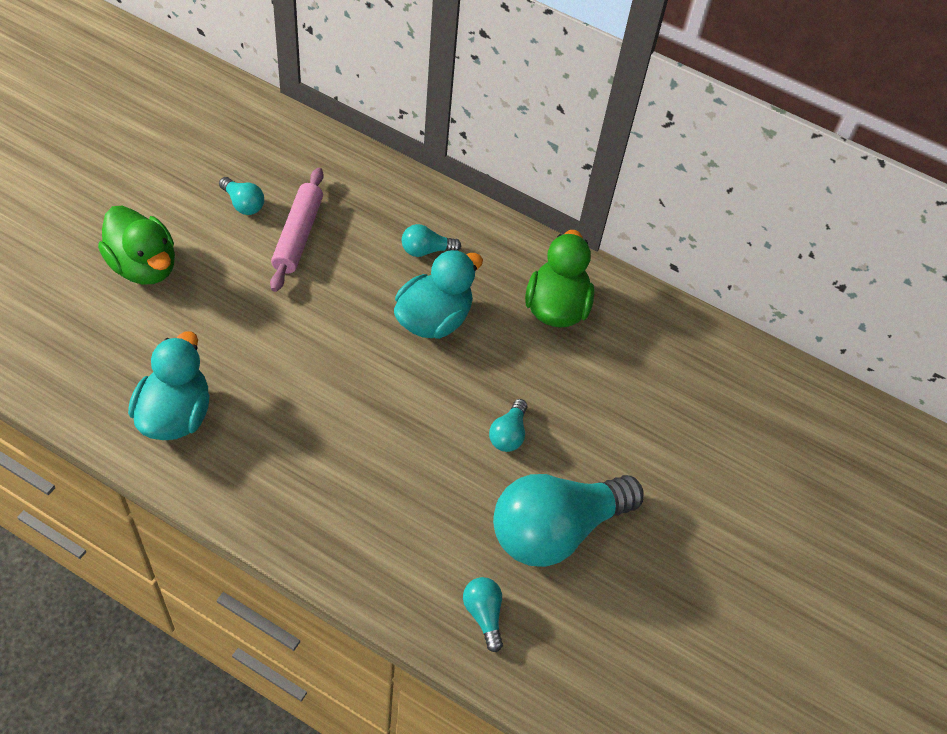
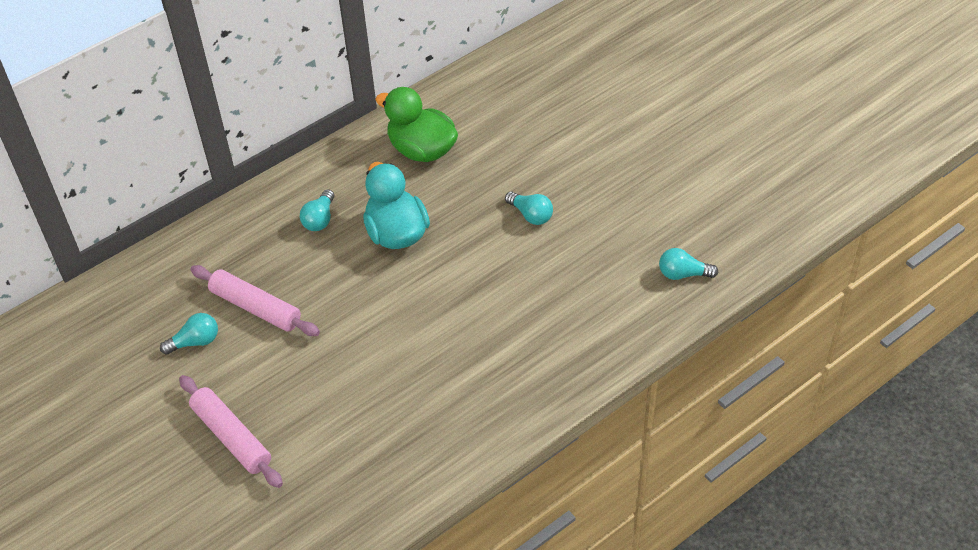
camera: 60 degrees left, 5 degrees down
green duck [98,206,175,284] -> pink rolling pin [179,375,283,488]
turquoise duck [128,331,210,440] -> none
turquoise light bulb [493,474,644,567] -> none

